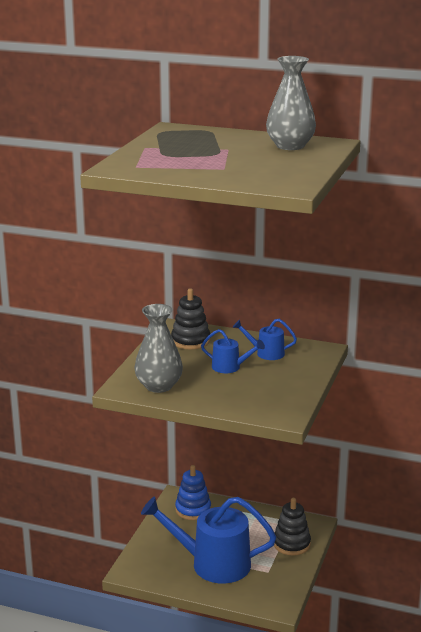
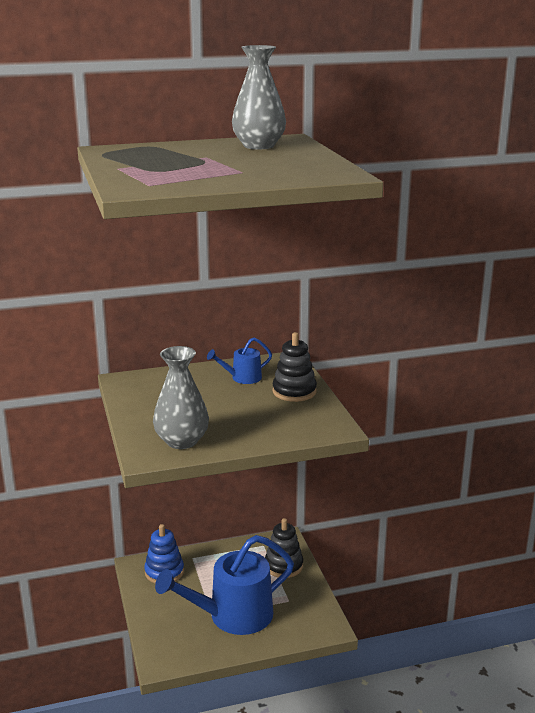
camera: 35 degrees left, 0 degrees up
black stacking toy [171,288,210,349] -> black stacking toy moved to [273,332,317,402]
blue watering can [201,329,265,373] -> none

